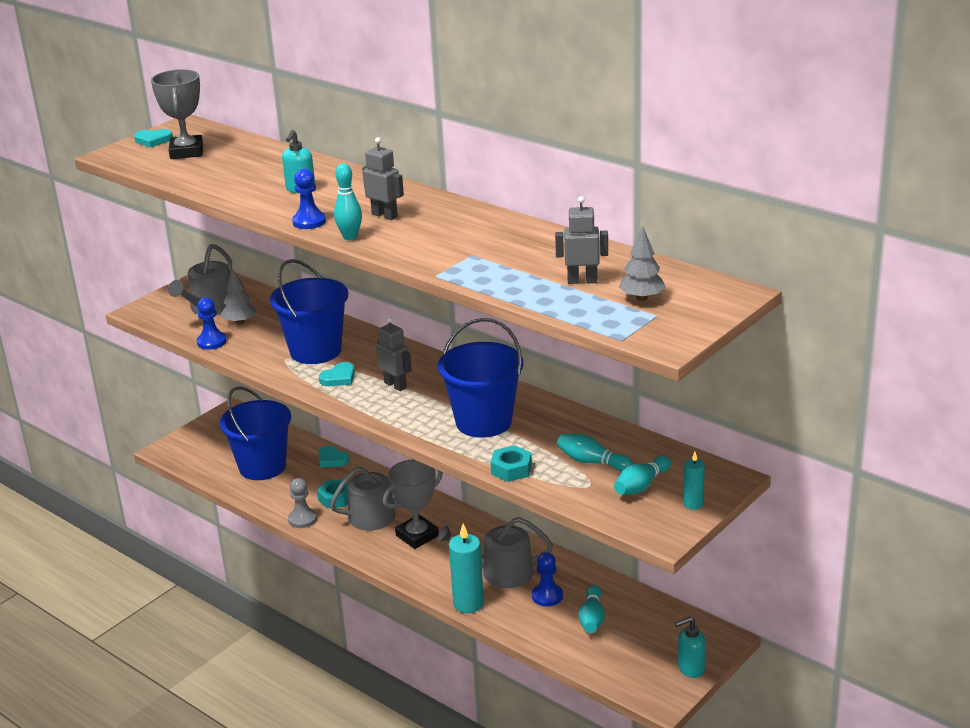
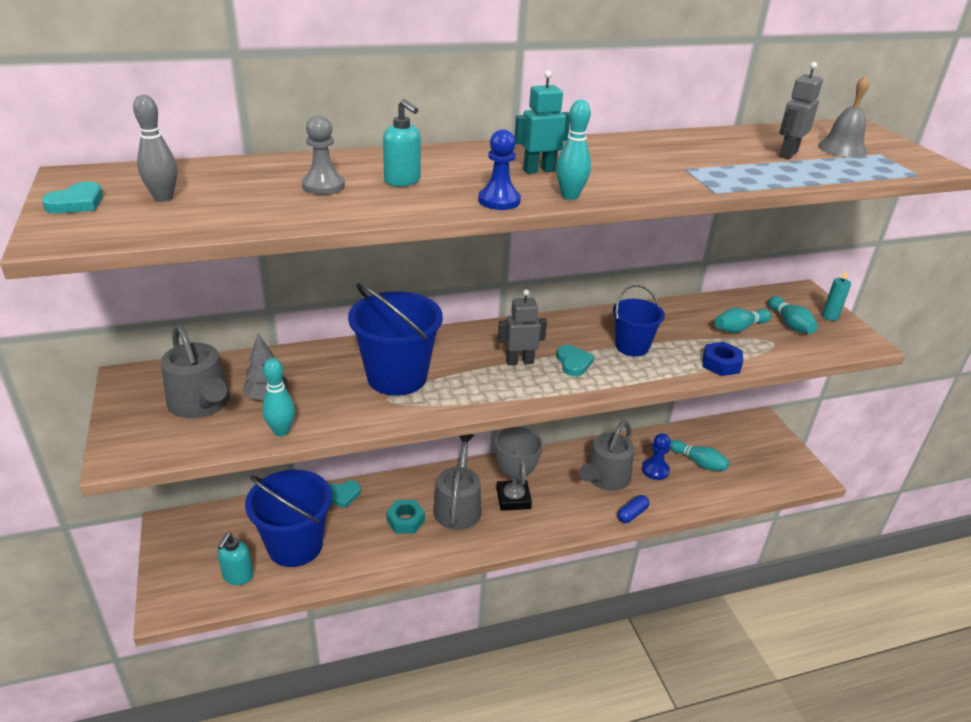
camera: 60 degrees left, 5 degrees up
grey trophy [151,69,203,159] -> grey bowling pin [133,95,177,202]
blue pawn [197,297,227,350] -> turquoise bowling pin [262,358,295,436]
grey pawn [288,478,317,528] -> grey pawn moved to [302,115,345,195]
turquoise heart [319,362,355,386] -> turquoise heart moved to [557,345,594,376]
grey robot [362,137,404,220] -> turquoise robot [514,70,570,174]
blue bucket [438,318,523,438] -> blue bucket [613,285,665,357], size x0.61
turquoise candle [449,523,484,613] -> blue capsule [617,495,649,523]
turquoise nut [490,445,532,482] -> blue nut [703,342,743,376]
grey tree [619,225,666,301] -> grey bell [818,76,869,158]
turquoise soap dispenser [675,616,706,678] -> turquoise soap dispenser moved to [217,533,253,585]

